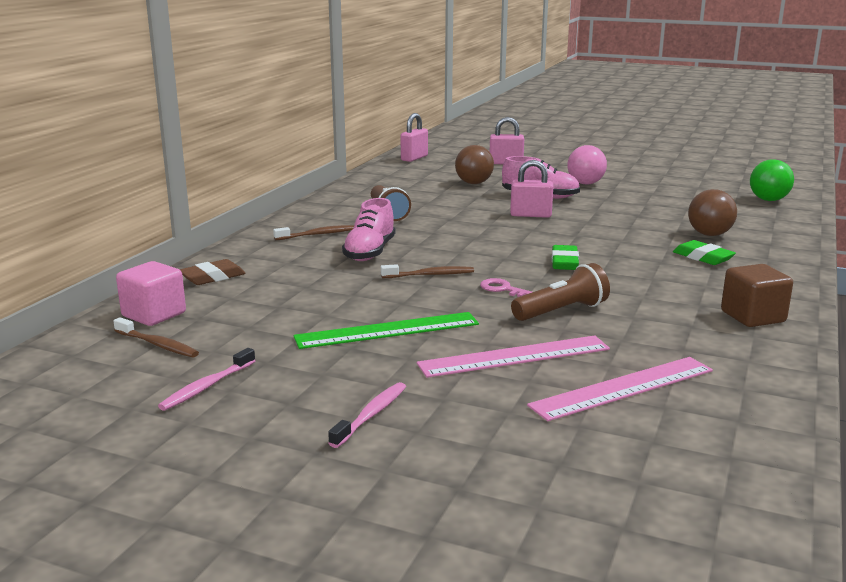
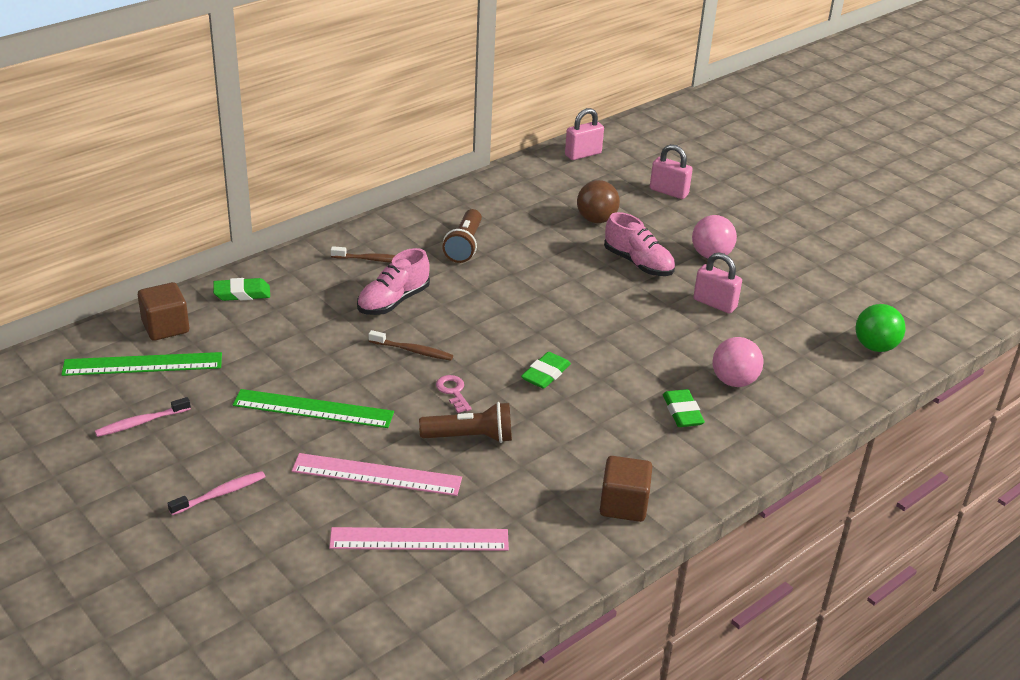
camera: 25 degrees right, 15 degrees up
brown toothbrush [113,317,199,357] -> green ruler [61,352,222,376]
pink cube [116,261,186,326] -> brown cube [138,282,189,341]
brown eraser [179,259,246,285] -> green eraser [213,278,270,301]
pink padlock [510,160,553,218] -> pink padlock moved to [693,252,742,314]
brown ball [688,189,737,236] -> pink ball [713,337,763,387]

